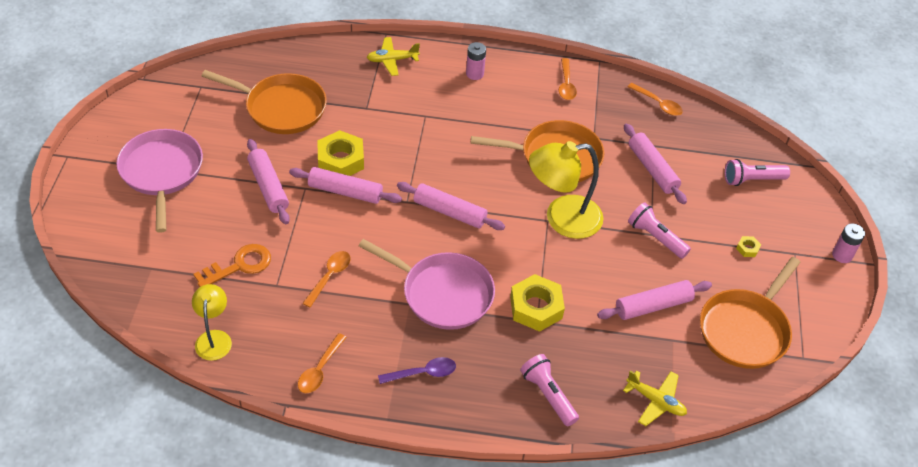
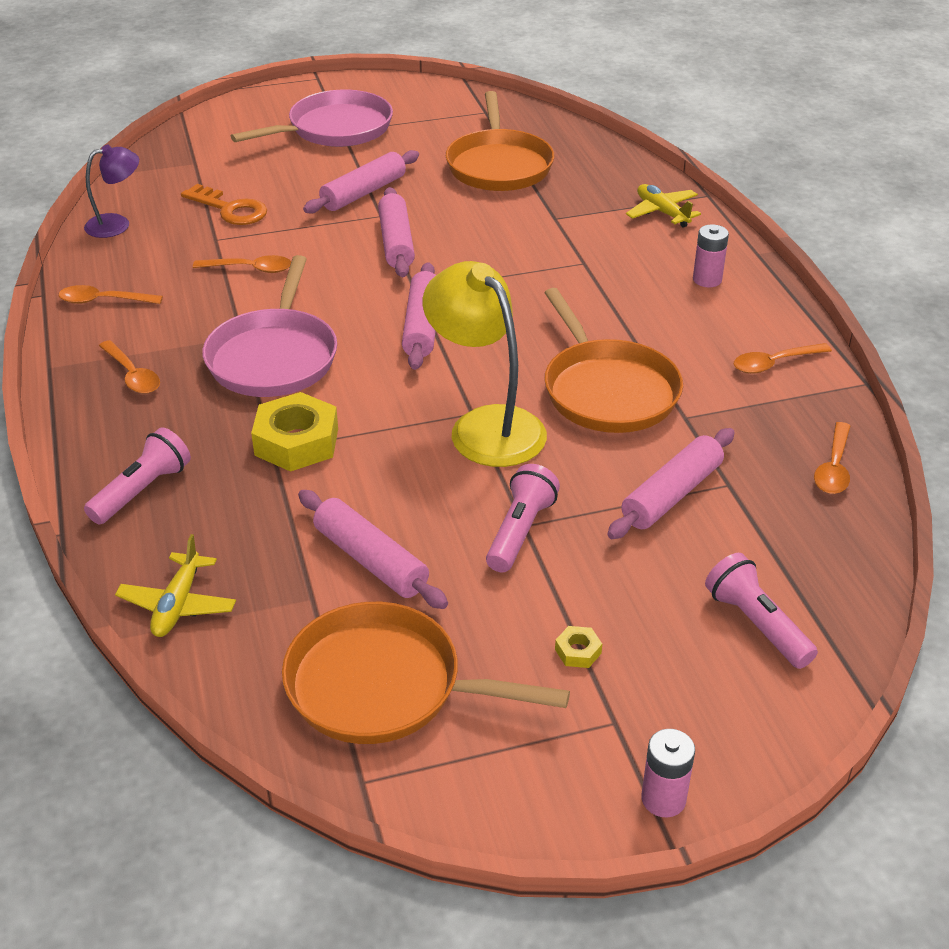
camera: 70 degrees right, 10 degrees down
yellow lamp [192,284,232,361] -> purple lamp [84,144,139,238]
yellow nut [317,130,364,176] -> none
purple spoon [378,357,456,384] -> orange spoon [99,340,160,394]

